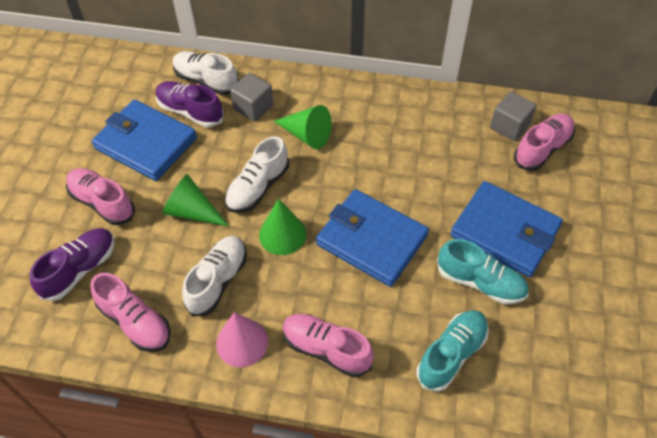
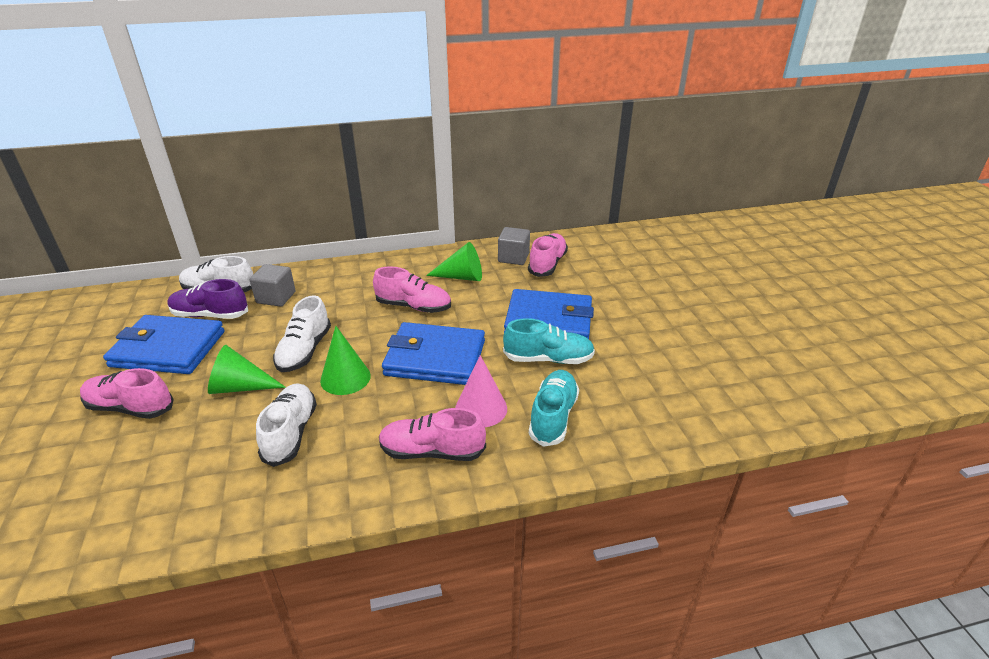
camera: 25 degrees left, 20 degrees down
purple shoe [29,228,115,301] -> none
pink shoe [91,273,171,352] -> pink shoe moved to [373,266,451,313]
pink cone [216,312,268,367] -> pink cone moved to [455,355,507,427]
green cone [274,105,332,149] -> green cone moved to [426,242,482,281]

